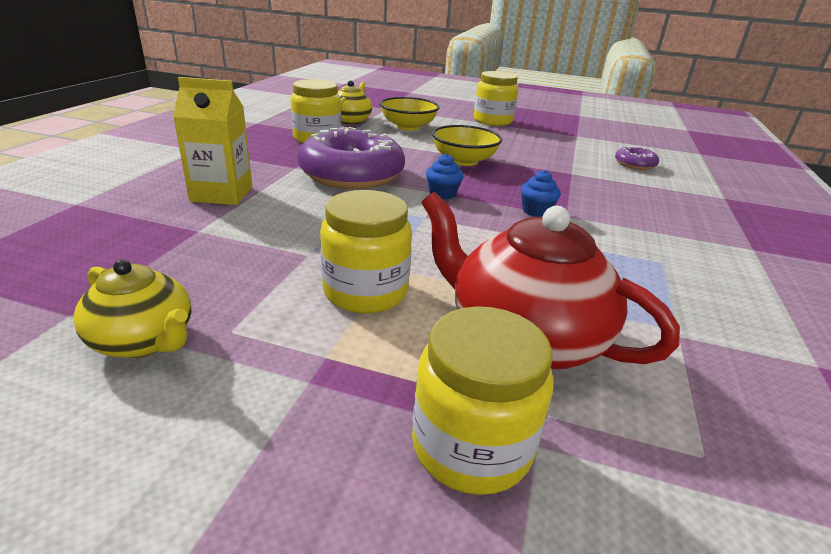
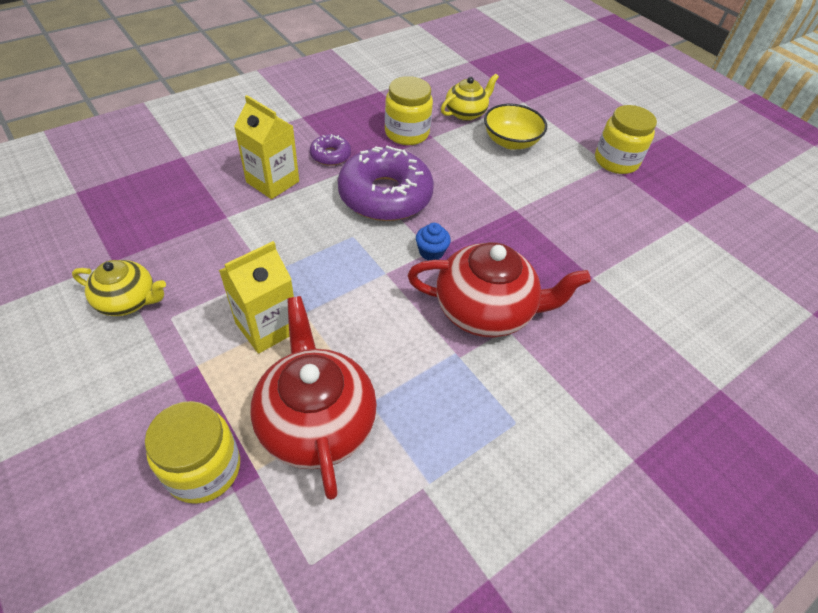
camera: 35 degrees right, 20 degrees up
yellow teapot [73,259,191,358] -> yellow teapot turned 60 degrees counterclockwise [72,260,166,316]
yellow jar [320,190,412,313] -> yellow carton [219,241,294,354]
yellow bowl [432,125,502,166] -> none
blue cupcake [521,170,561,217] -> red teapot [408,242,591,338]
purple donut [615,146,659,170] -> purple donut moved to [310,134,351,166]

